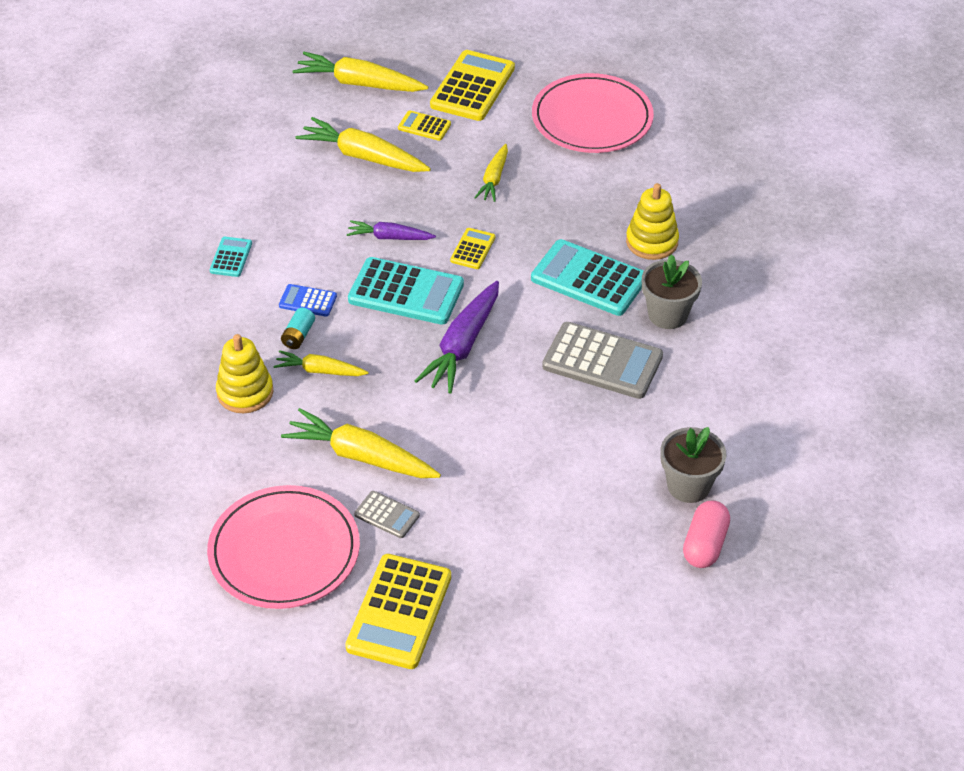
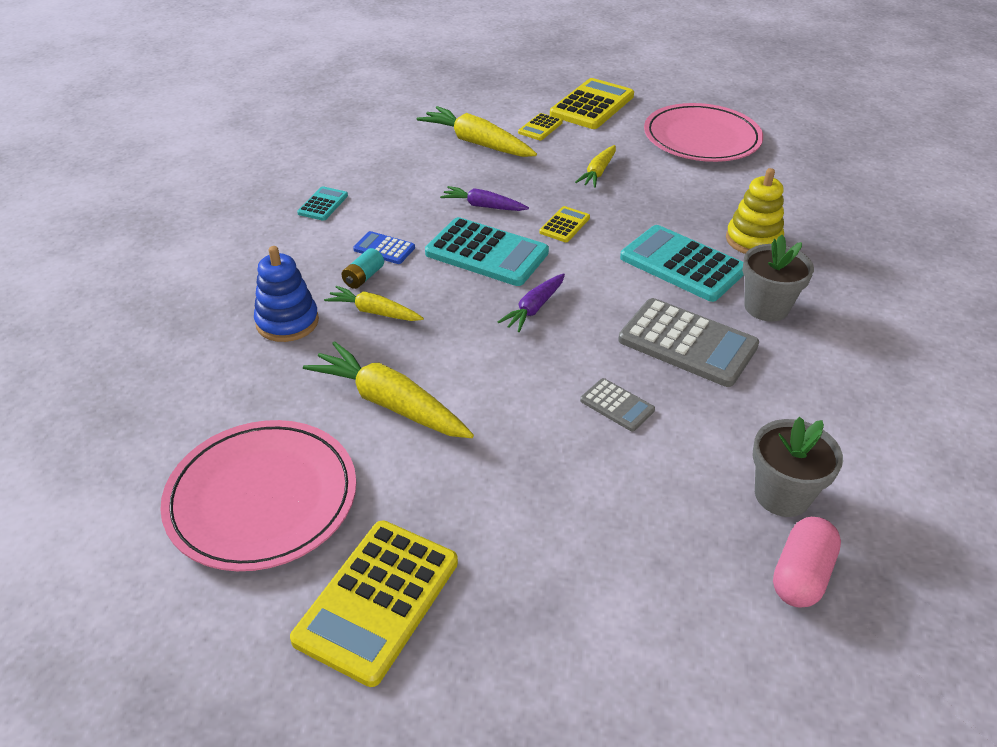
camera: 10 degrees right, 5 degrees down
yellow stacking toy [216,334,273,413] -> blue stacking toy [254,246,319,342]
yellow carrot [292,52,428,92] -> none
grey calculator [354,491,420,538] -> grey calculator moved to [580,378,655,432]
yellow calculator [398,110,451,141] -> yellow calculator turned 90 degrees counterclockwise [518,113,563,140]
purple carrot [415,281,499,394] -> purple carrot [498,273,565,332], size x0.59

